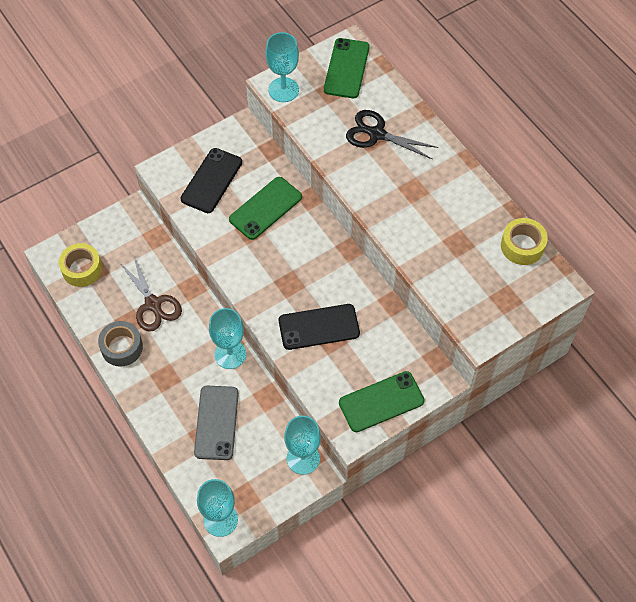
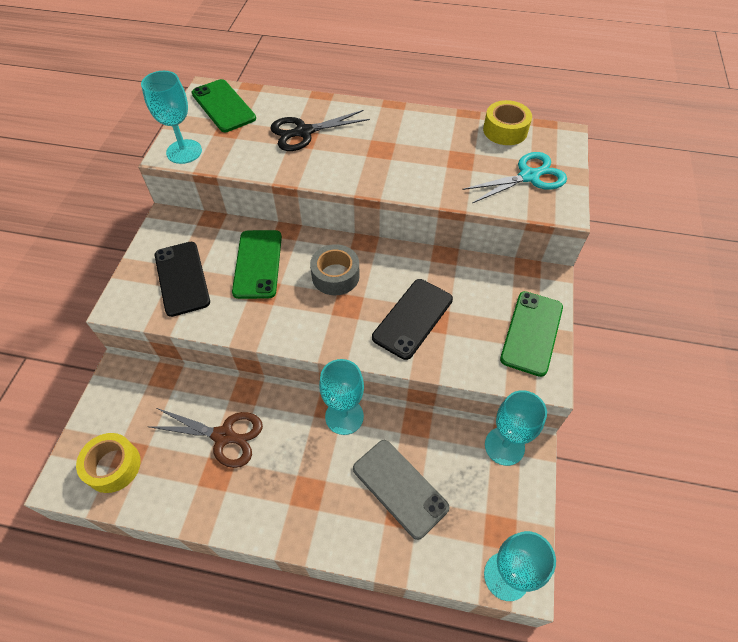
camera: 45 degrees left, 5 degrees down
grey tape [98,321,143,366] -> grey tape moved to [310,244,360,296]
none -> turquoise scissors [462,152,567,203]

